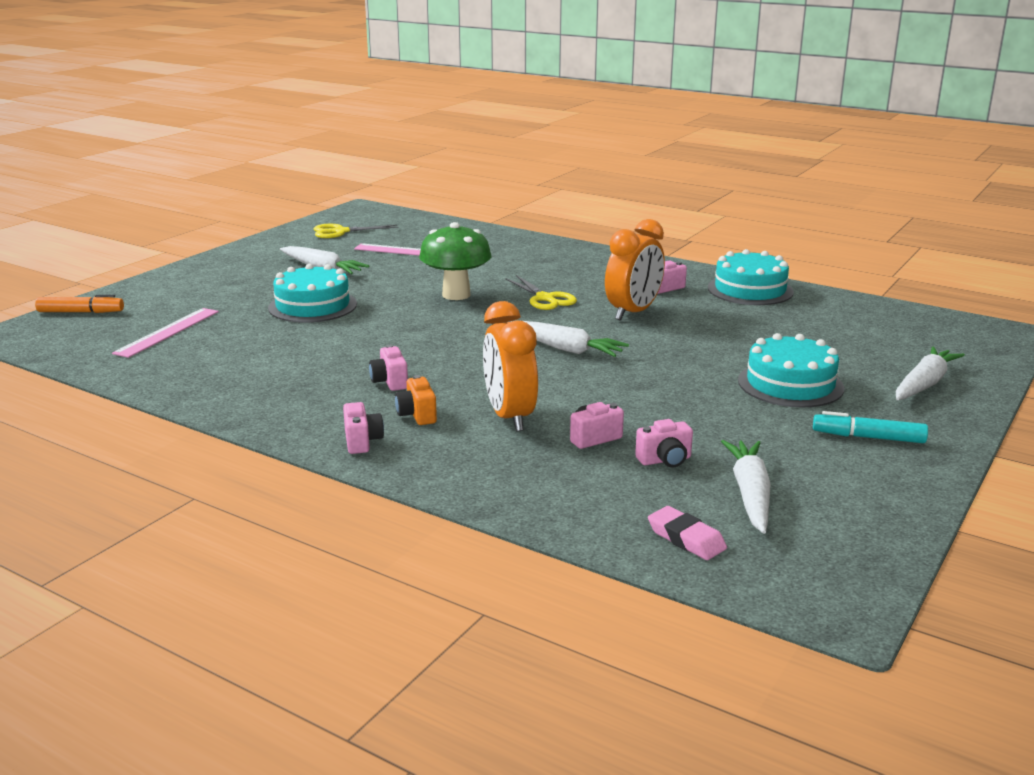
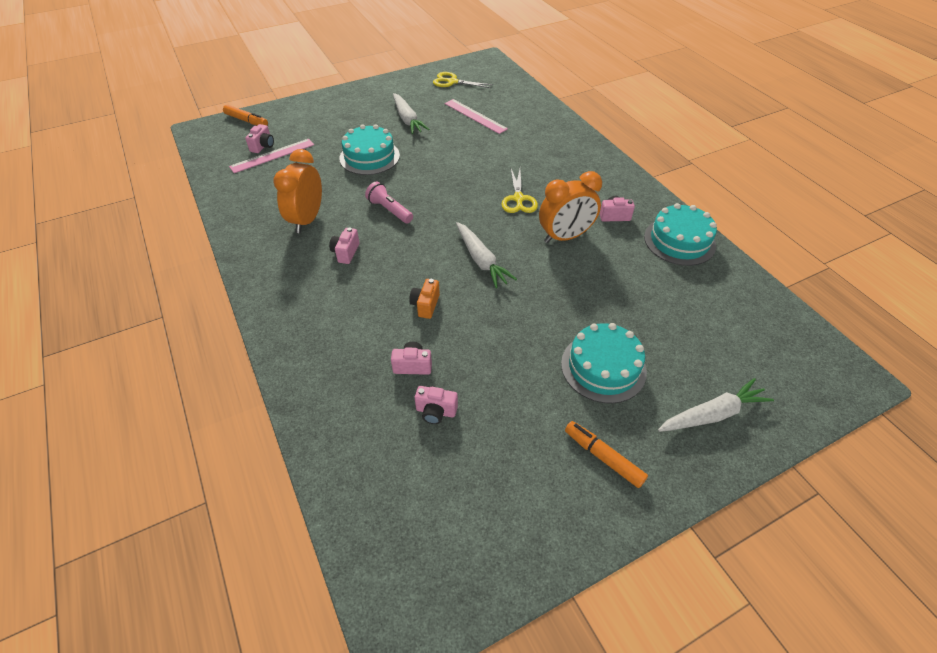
camera: 30 degrees right, 25 degrees up
pink camera [343,402,384,454] -> pink camera moved to [245,124,274,153]
orange camera [395,375,437,425] -> orange camera moved to [409,279,440,319]
green mushroom [419,222,491,300] -> none
orange clock [483,301,538,431] -> orange clock moved to [273,149,322,233]
pink eraser [648,506,727,560] -> none
white carrot [721,440,771,534] -> none
turquoise marker [813,411,928,443] -> orange marker [565,421,648,488]
none -> pink flashlight [365,182,413,223]

